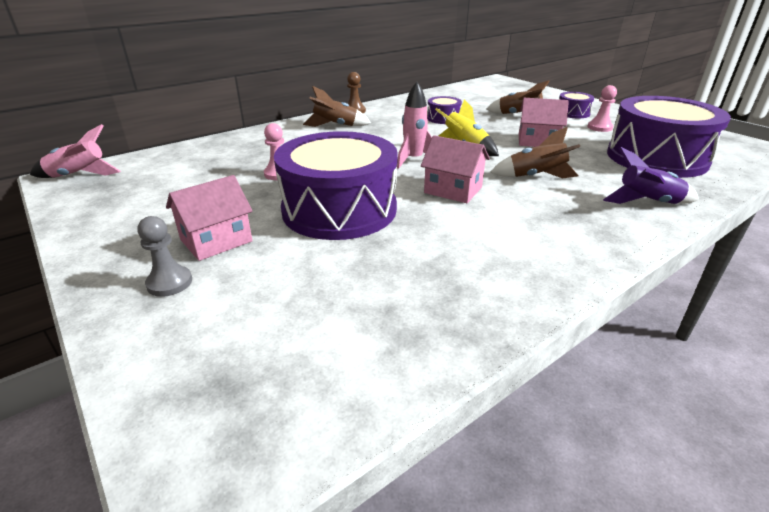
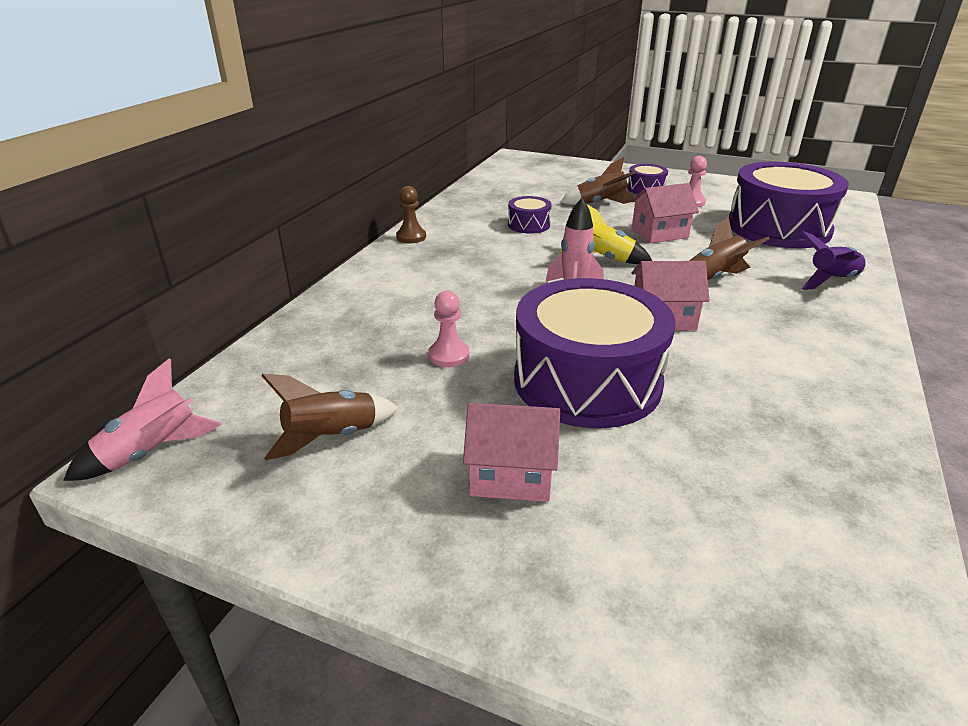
camera: 30 degrees left, 0 degrees up
grey pawn [137,216,192,297] -> none
pink house [166,175,253,261] -> pink house turned 75 degrees clockwise [463,403,560,502]
brown rocket [303,86,371,127] -> brown rocket moved to [261,373,399,460]

